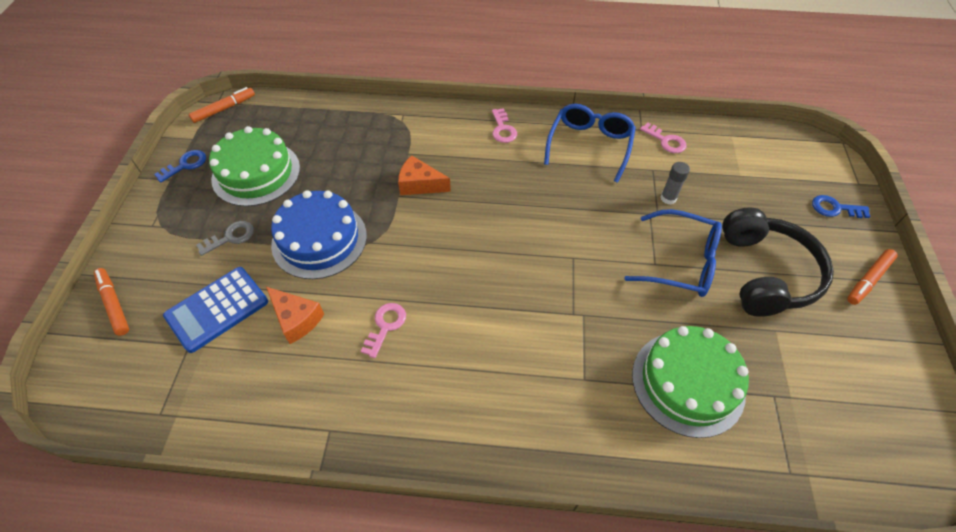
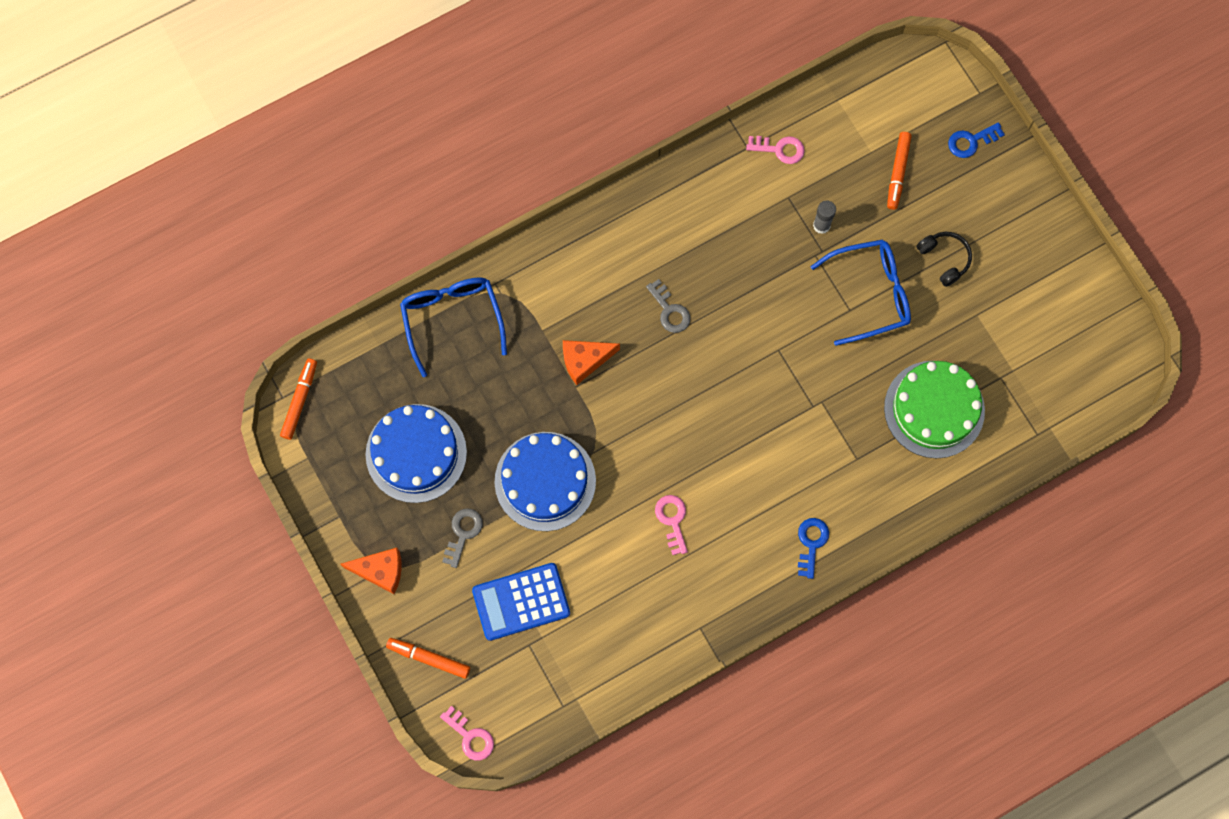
camera: 35 degrees left, 20 degrees up
blue key [154,150,206,183] -> blue key moved to [798,518,829,579]
blue calculator [163,267,268,353] -> blue calculator turned 60 degrees clockwise [472,563,570,641]
green cake [209,126,300,207] -> blue cake [366,404,467,503]
orange cheese [266,287,324,344] -> orange cheese moved to [340,548,402,594]
pink key [492,108,517,143] -> pink key moved to [440,706,494,761]
blue glasses [544,104,636,183] -> blue glasses moved to [400,278,507,377]
black headphones [722,207,834,317] -> black headphones [916,232,972,287], size x0.49
orange marker [847,249,898,305] -> orange marker moved to [887,132,912,210]
none -> grey key [646,279,690,333]

